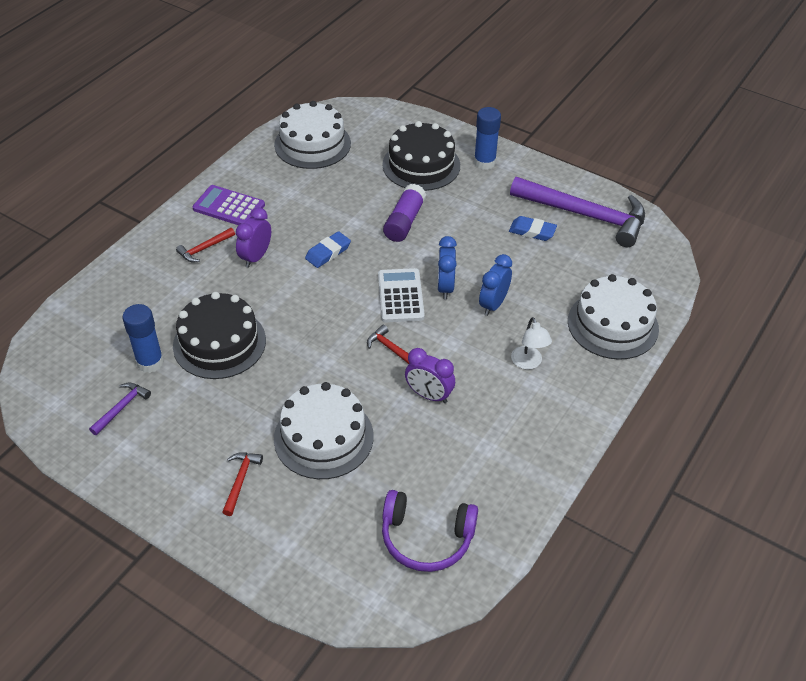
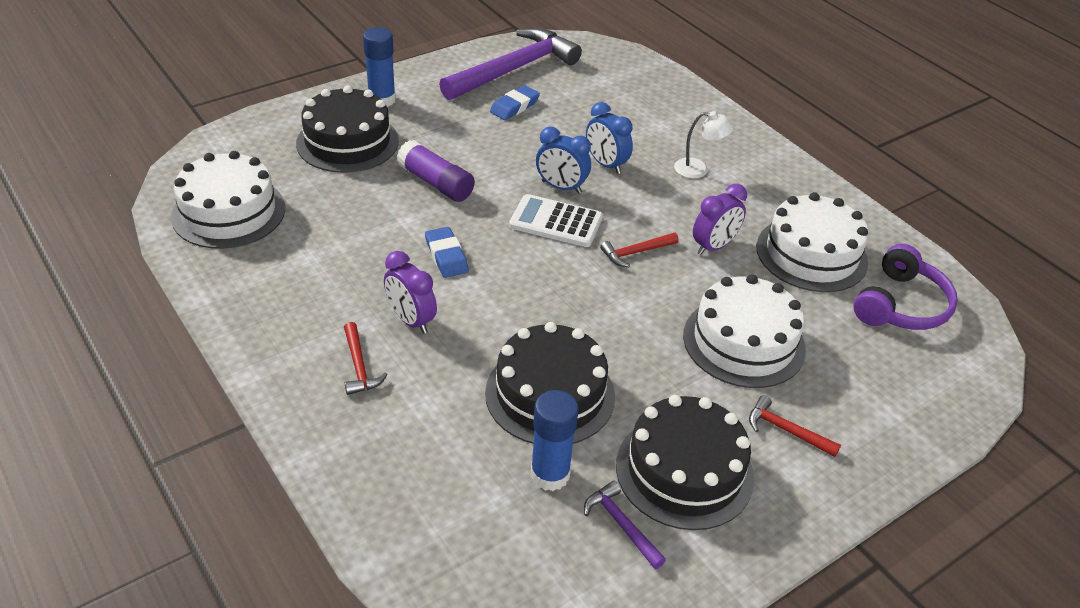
camera: 70 degrees left, 5 degrees down
purple calculator [193,185,265,225] -> none
white cake [568,274,659,360] -> white cake moved to [756,192,869,292]
none -> black cake [616,395,754,530]

